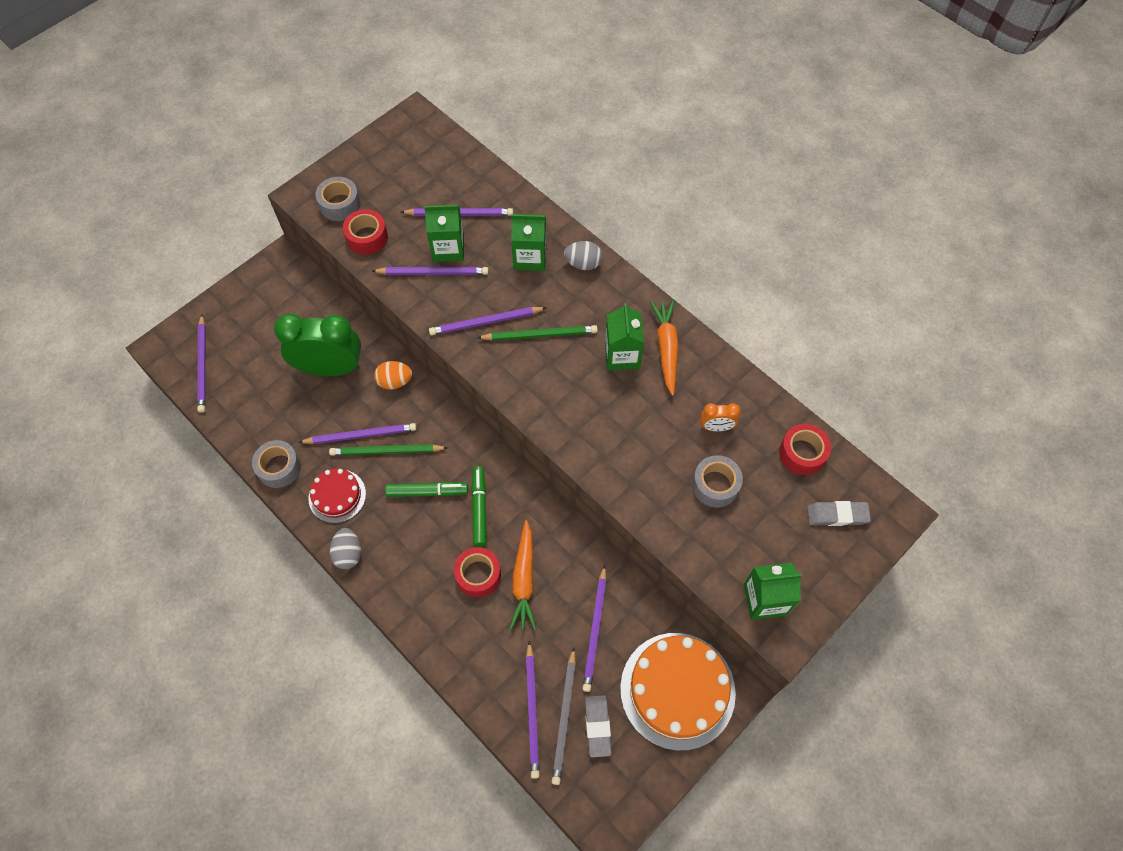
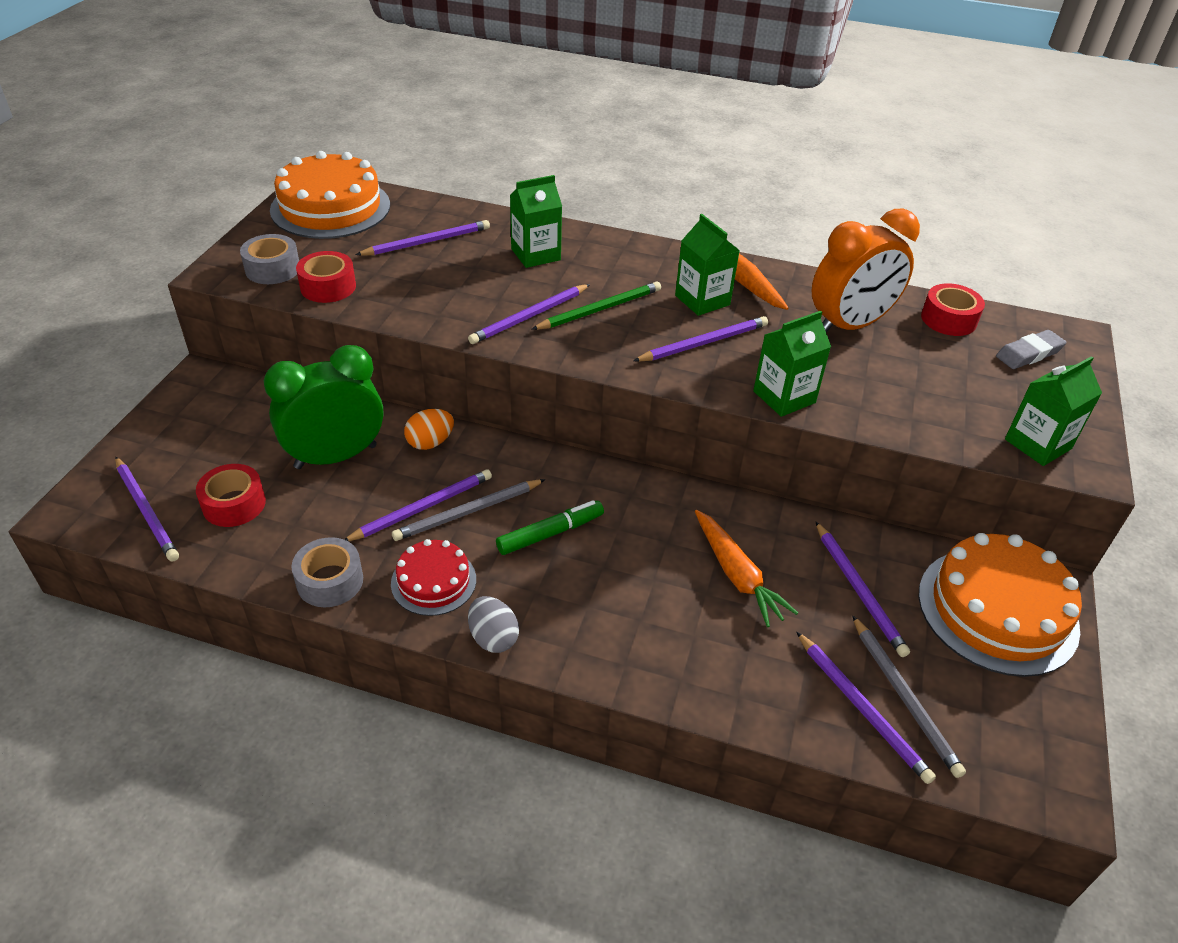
camera: 30 degrees left, 20 degrees down
green pencil [329,444,448,456] -> grey pencil [392,479,545,541]
purple pencil [372,267,489,275] -> purple pencil moved to [633,316,768,362]
green carton [424,205,464,262] -> green carton moved to [753,311,831,417]
red tape [454,547,501,598] -> red tape moved to [196,464,266,527]
green marker [471,466,487,547] -> none
grey egg [564,241,602,270] -> none
grey eraser [585,695,612,758] -> none
grey tape [692,455,743,508] -> none
orange clock [700,403,741,431] -> orange clock [812,208,920,332], size x2.25
none -> orange cake [270,151,390,239]

